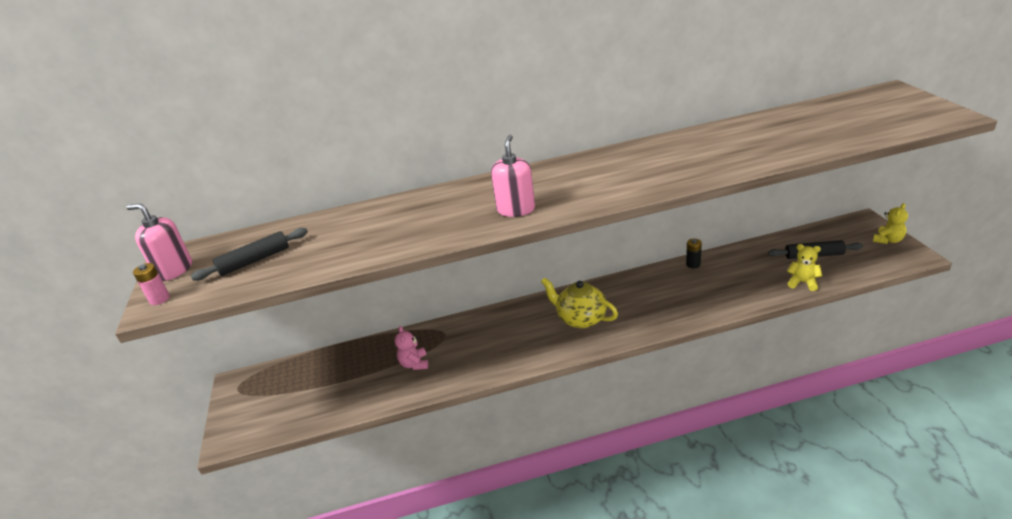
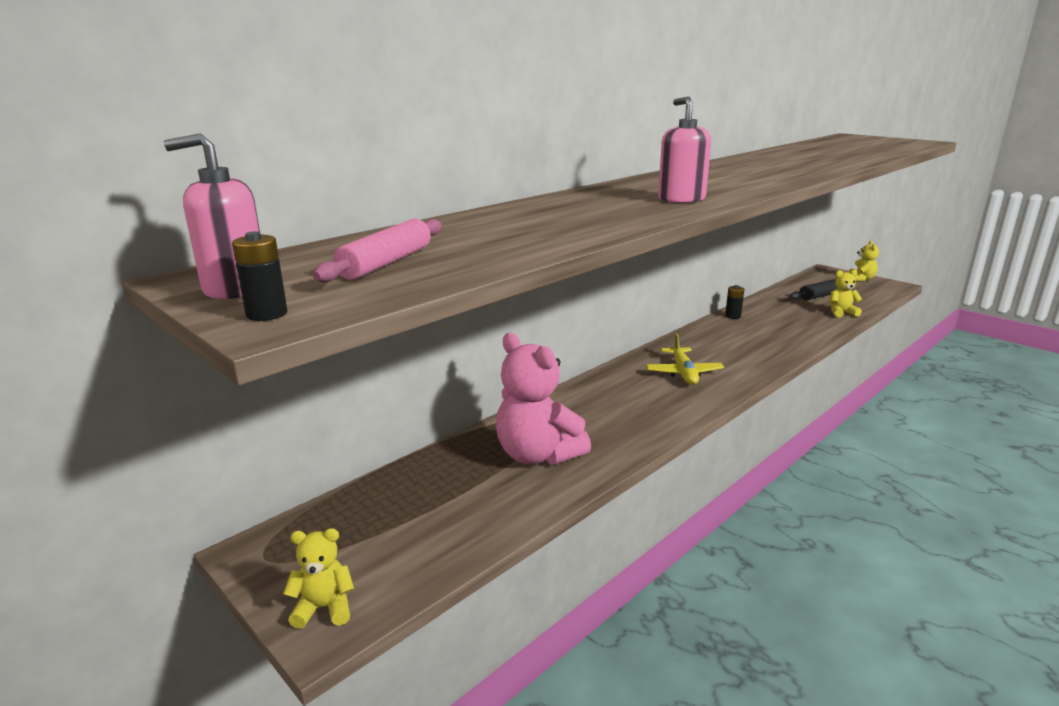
camera: 35 degrees left, 10 degrees down
pink battery [133,263,170,305] -> black battery [232,231,288,321]
black rolling pin [191,228,308,281] -> pink rolling pin [313,219,442,282]
pink teddy bear [395,326,428,370] -> pink teddy bear [496,333,591,465], size x1.96
yellow teapot [541,278,618,328] -> yellow plane [646,333,724,385]
none -> yellow teddy bear [283,528,354,629]

